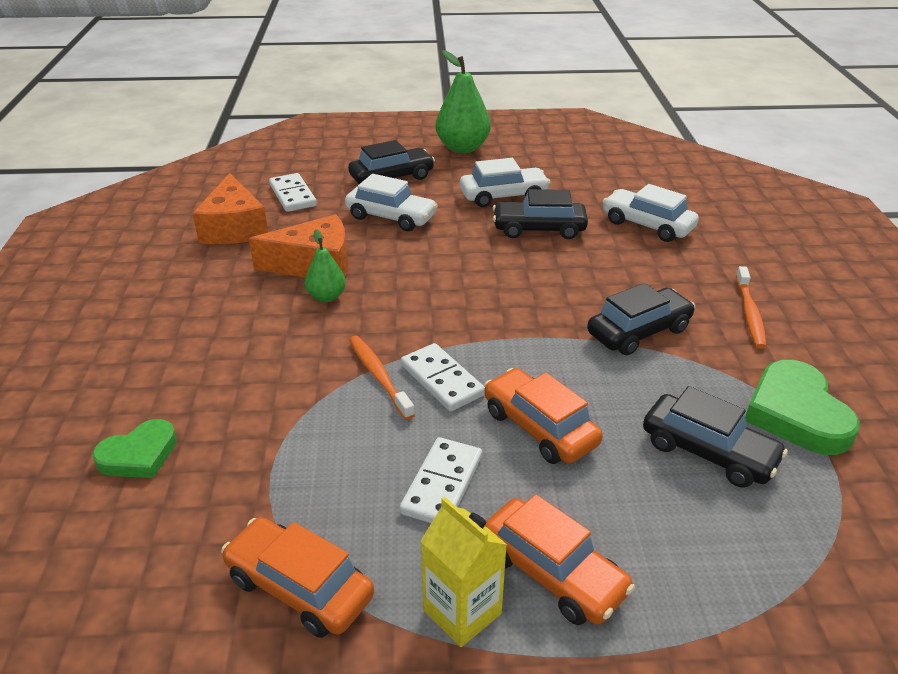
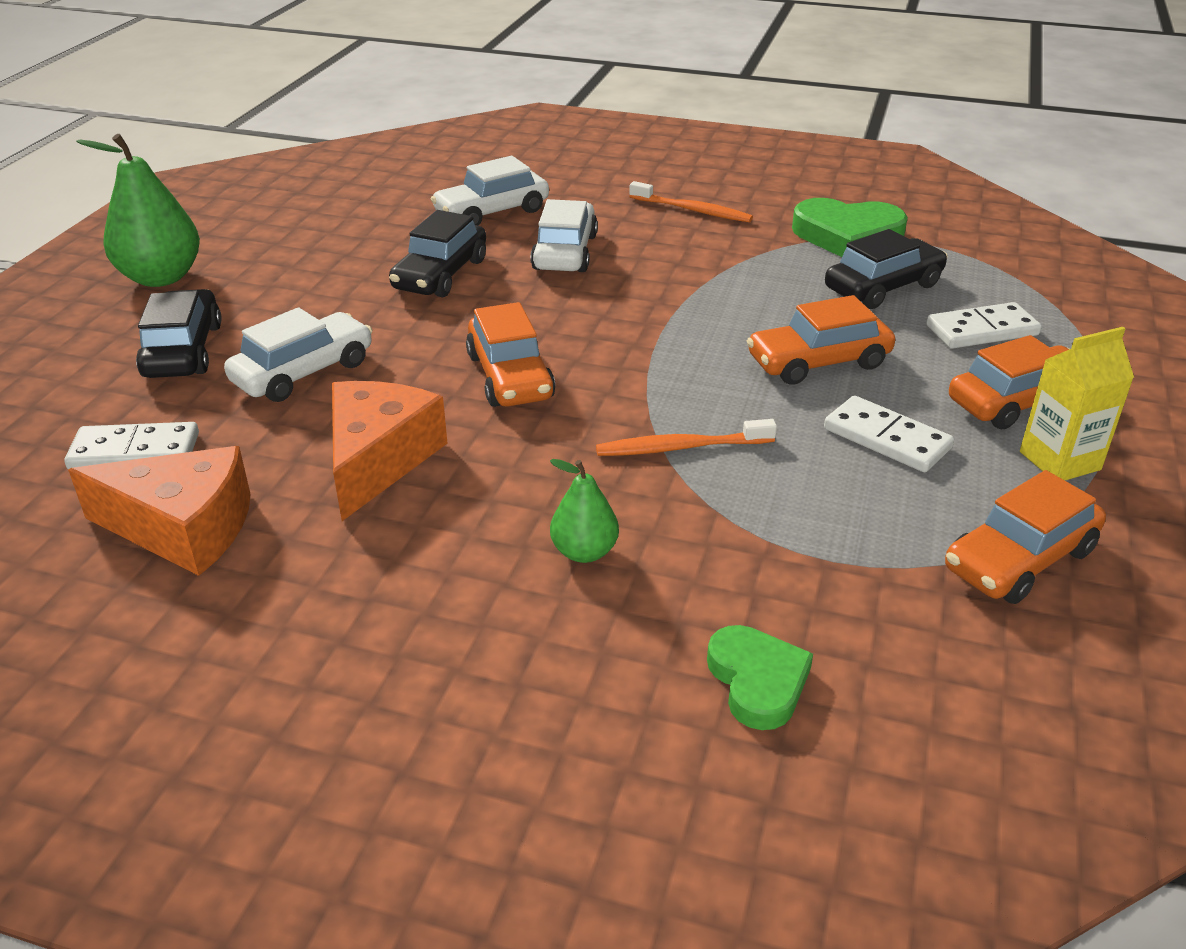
camera: 70 degrees left, 0 degrees up
green pear [305,229,346,302] -> green pear moved to [550,459,619,563]
white domino [401,343,485,411] -> white domino moved to [926,302,1042,349]
white car [460,158,551,207] -> white car moved to [530,199,598,272]
black car [587,283,695,355] -> none
none -> orange car [466,302,555,407]

